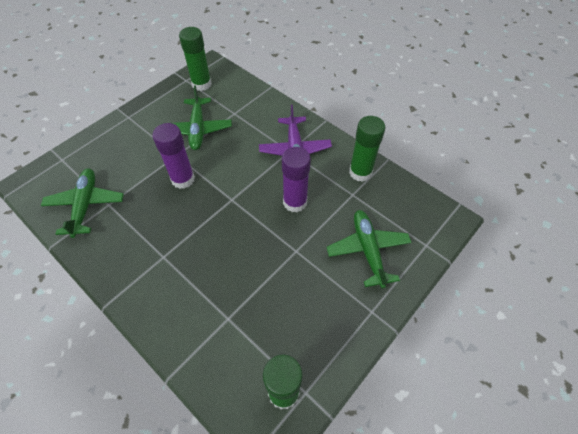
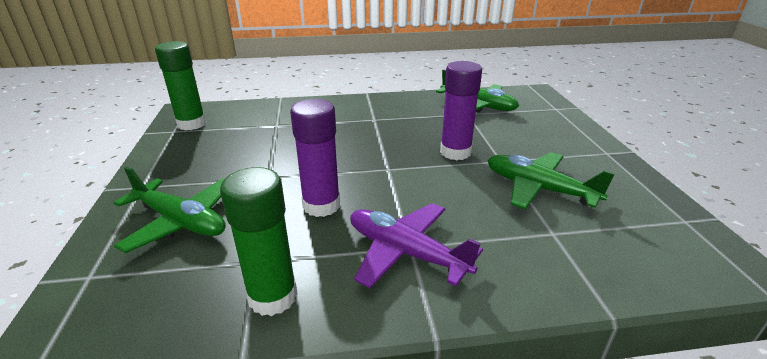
camera: 130 degrees right, 25 degrees down
green glue stick [179,27,212,91] -> none

